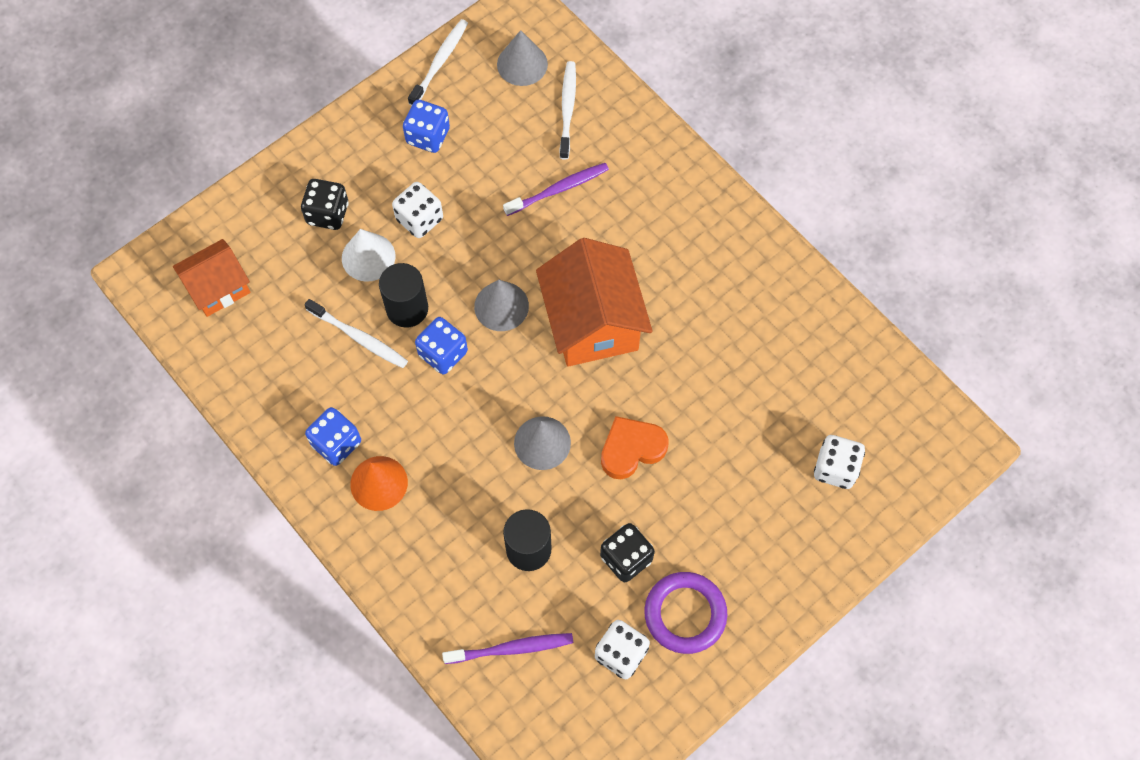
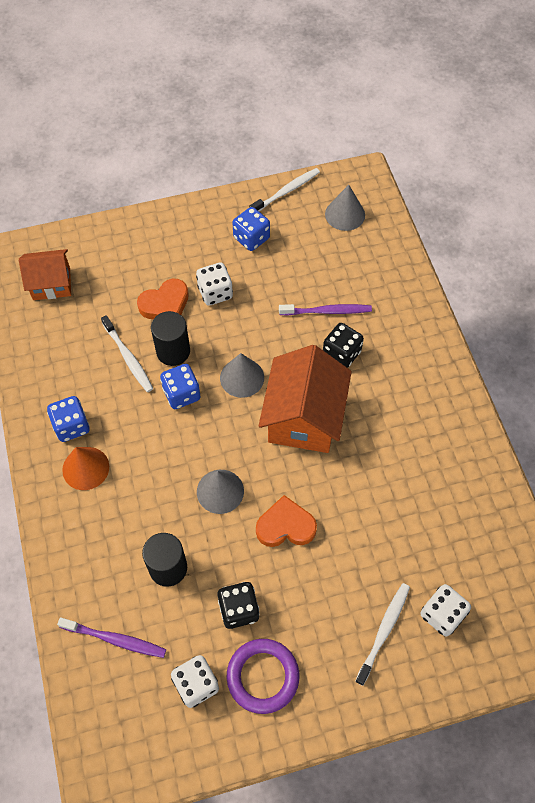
camera: 25 degrees right, 5 degrees down
black dice [301,179,349,230] -> black dice moved to [323,323,364,368]
white cone [342,229,395,282] -> orange heart [137,279,189,319]
white toothbrush [560,61,576,160] -> white toothbrush moved to [355,583,410,686]

